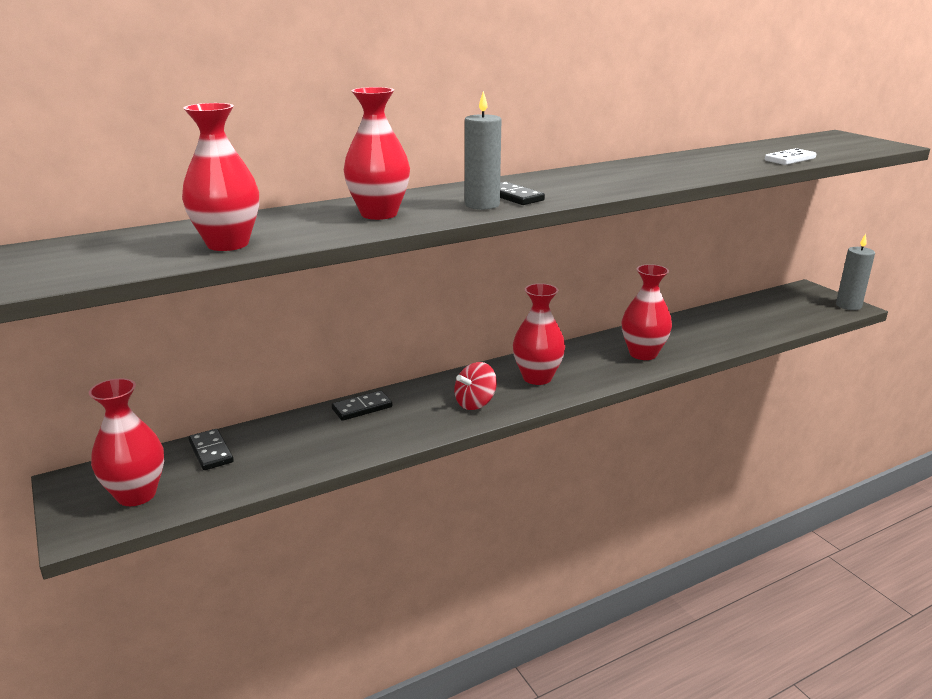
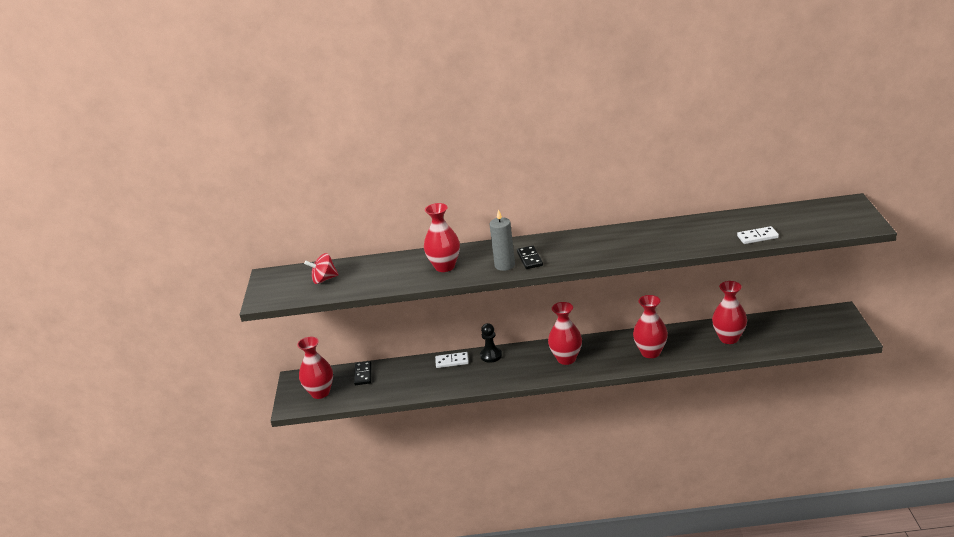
camera: 30 degrees right, 5 degrees up
red vase [182,103,259,251] -> red vase moved to [712,281,747,344]
black domino [332,391,392,421] -> white domino [435,352,469,368]
red spinning top [454,362,497,410] -> red spinning top moved to [304,253,339,284]
grey candle [836,234,875,310] -> none
none -> black pawn [480,323,502,363]

